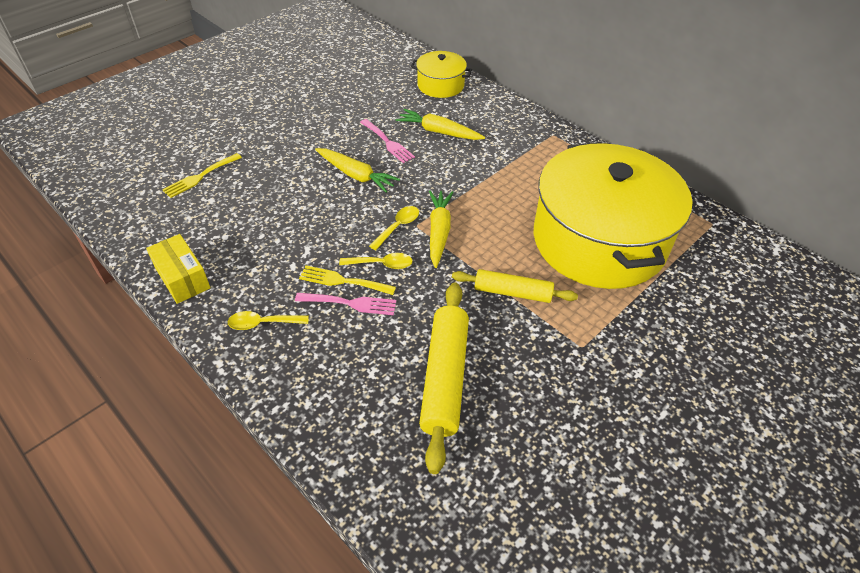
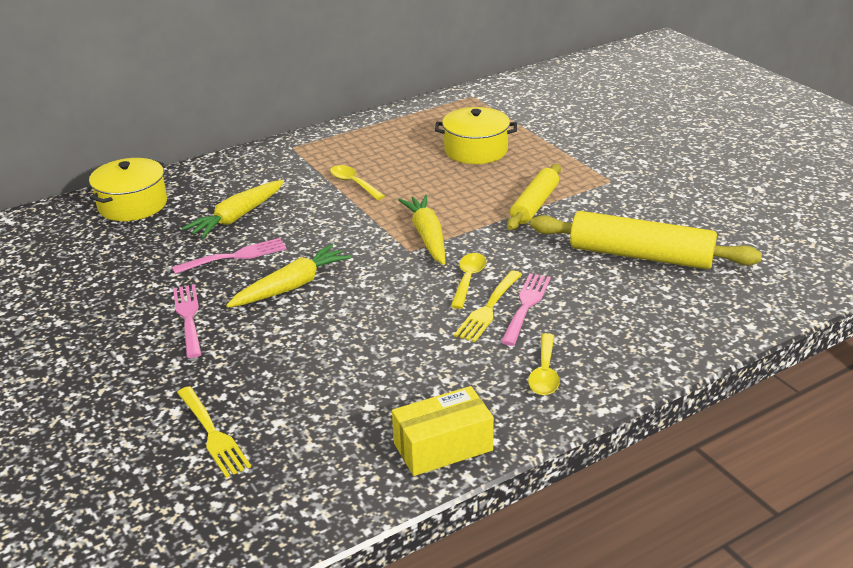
camera: 75 degrees left, 15 degrees down
yellow spoon [369,206,419,251] -> yellow spoon moved to [330,165,385,200]
yellow carrot [429,190,453,268] -> yellow carrot turned 60 degrees clockwise [398,195,445,265]
yellow pot [534,142,693,289] -> yellow pot [435,107,517,164], size x0.45
none -> pink fork [173,284,202,358]

